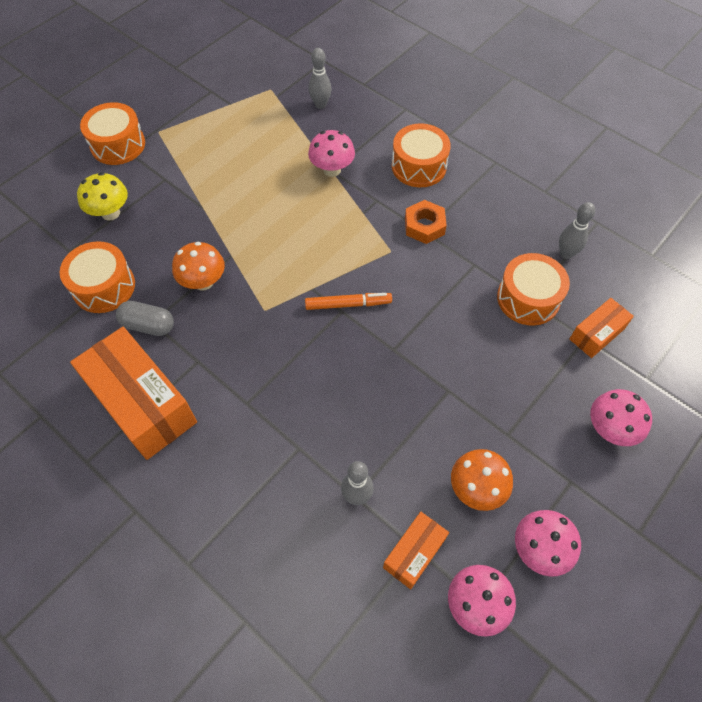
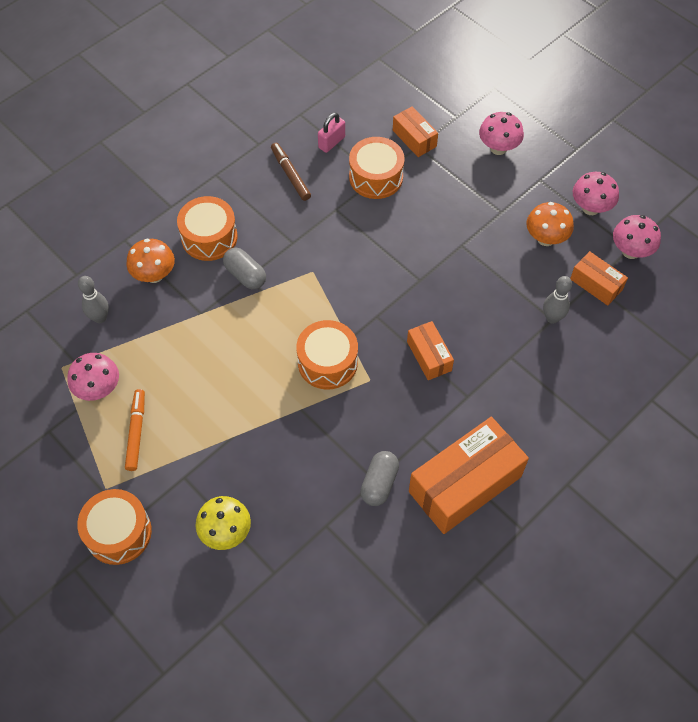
camera: 85 degrees left, 0 degrees up
orange drum [59,241,135,313] -> orange drum moved to [296,320,358,389]
orange mushroom [172,242,225,290] -> orange mushroom moved to [126,239,175,283]
orange marker [305,293,392,310] -> orange marker moved to [125,389,145,471]
pink mushroom [308,130,355,177] -> pink mushroom moved to [67,353,119,401]
orange nut [405,200,447,244] -> none
grey bowling pin [559,202,595,259] -> pink padlock [318,112,345,153]
none -> grey capsule [223,248,266,290]
none -> brown marker [271,143,311,201]
none -> orange box [407,321,454,380]

